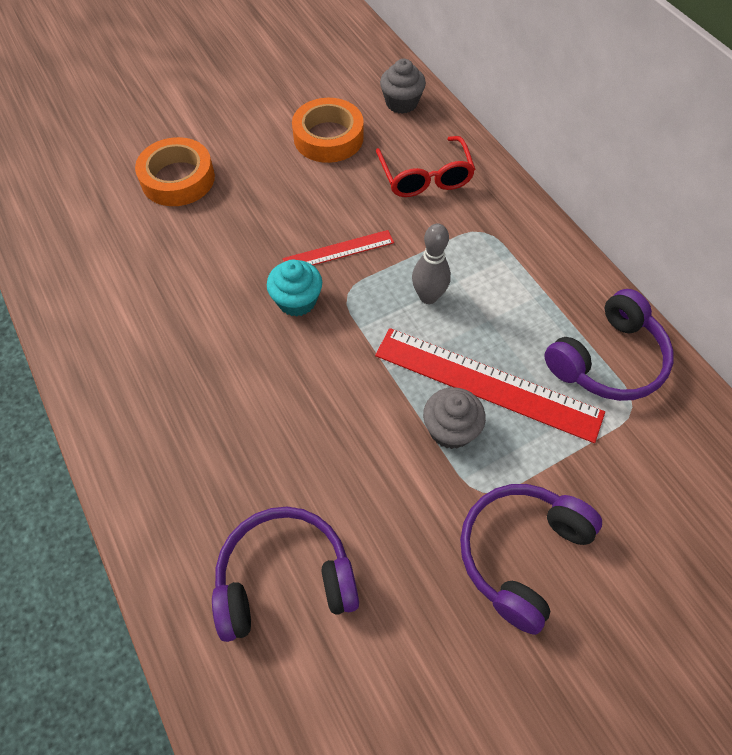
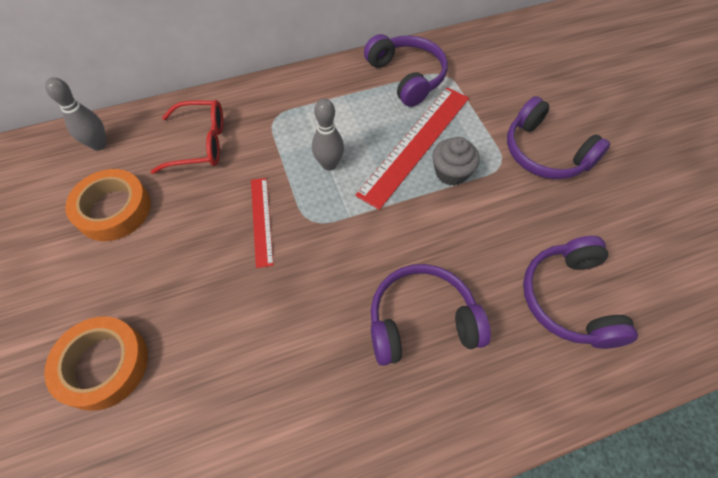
camera: 80 degrees left, 0 degrees up
turquoise cupcake [267,260,322,317] -> none
grey cupcake [380,59,426,114] -> grey bowling pin [45,77,107,151]
none -> purple headphones [371,264,491,366]

